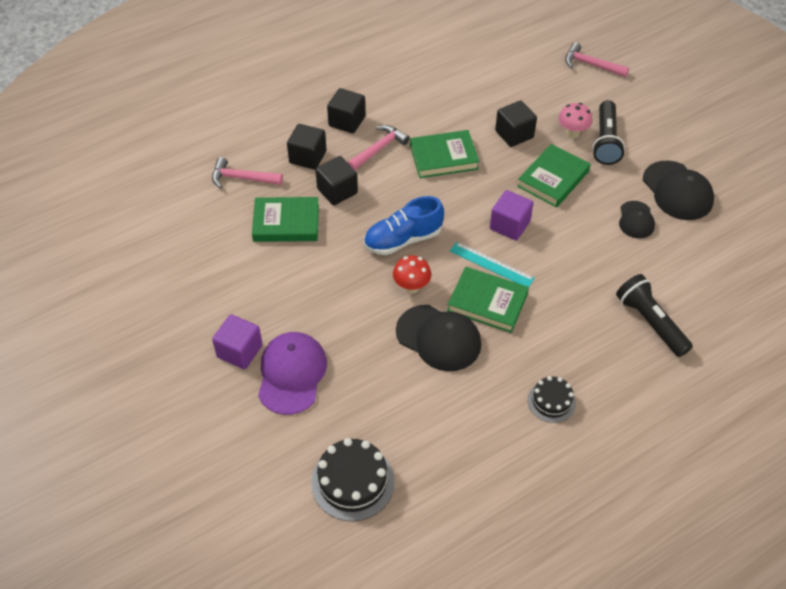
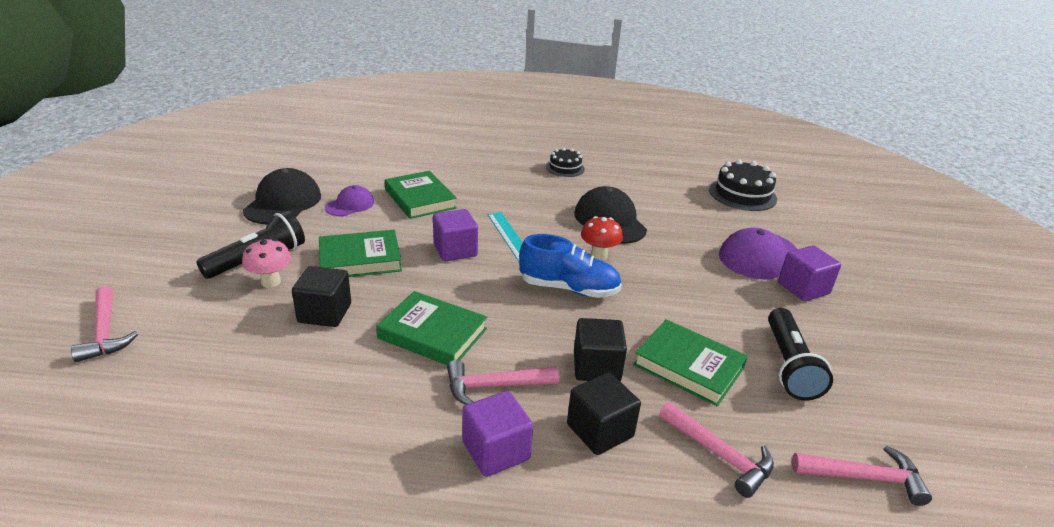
camera: 145 degrees left, 20 degrees down
black cube [327,88,366,134] -> purple cube [462,391,533,477]
green book [447,267,529,333] -> green book moved to [385,171,457,219]
black flashlight [616,274,693,357] -> black flashlight moved to [768,308,833,401]
black cap [619,201,655,239] -> purple cap [325,185,374,216]
none -> pink hammer [792,446,932,506]

